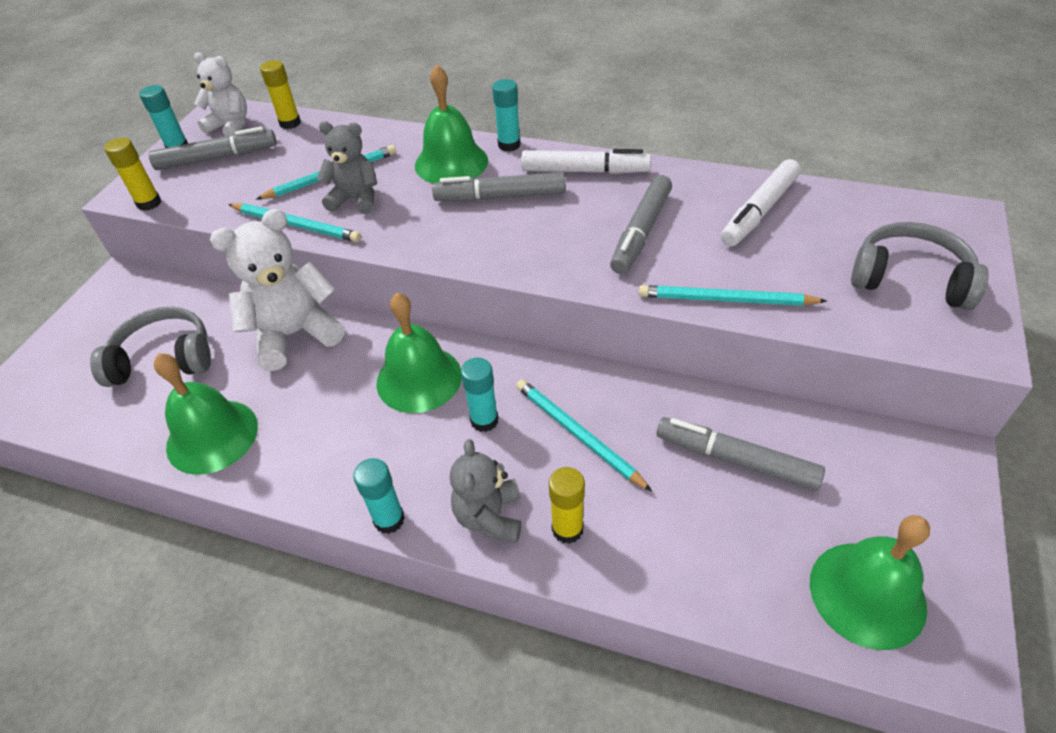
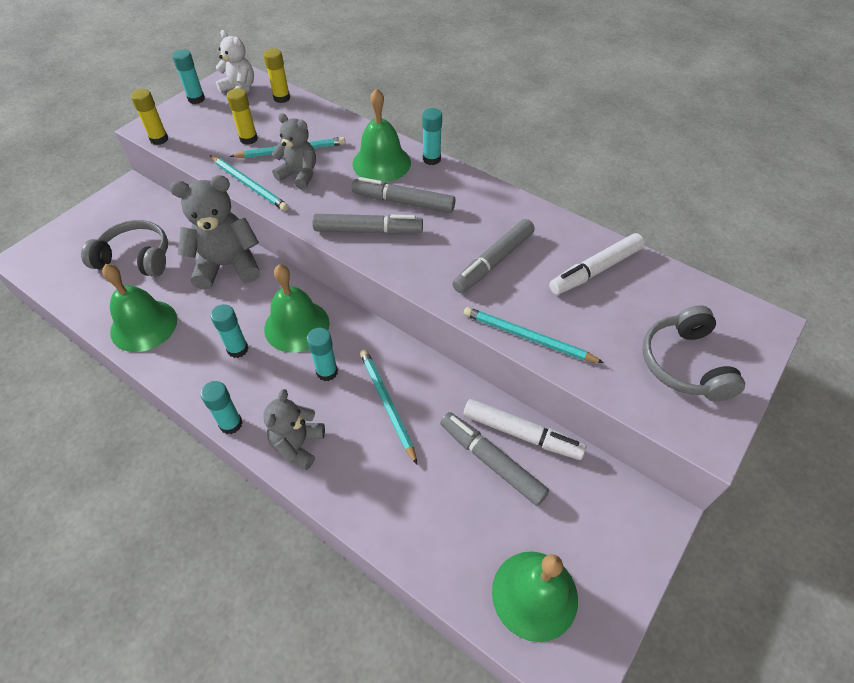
camera: 15 degrees right, 5 degrees up
grey marker [149,126,277,170] -> grey marker moved to [312,214,423,234]
white teddy bear [210,209,345,371] -> grey teddy bear [170,175,260,290]
white marker [521,149,651,174] -> white marker moved to [463,399,586,460]
yellow glue stick [549,467,585,544] -> yellow glue stick moved to [227,88,258,145]
grey headphones [851,222,988,310] -> grey headphones turned 135 degrees counterclockwise [642,306,745,401]
none -> turquoise glue stick [210,304,248,358]

